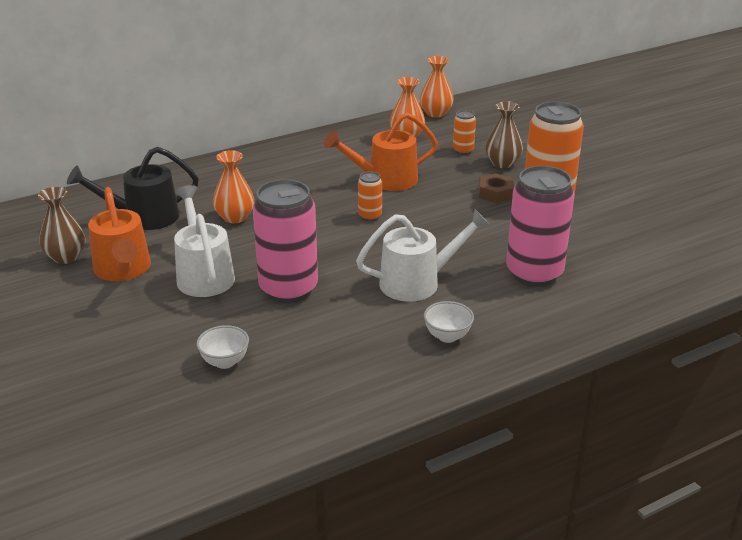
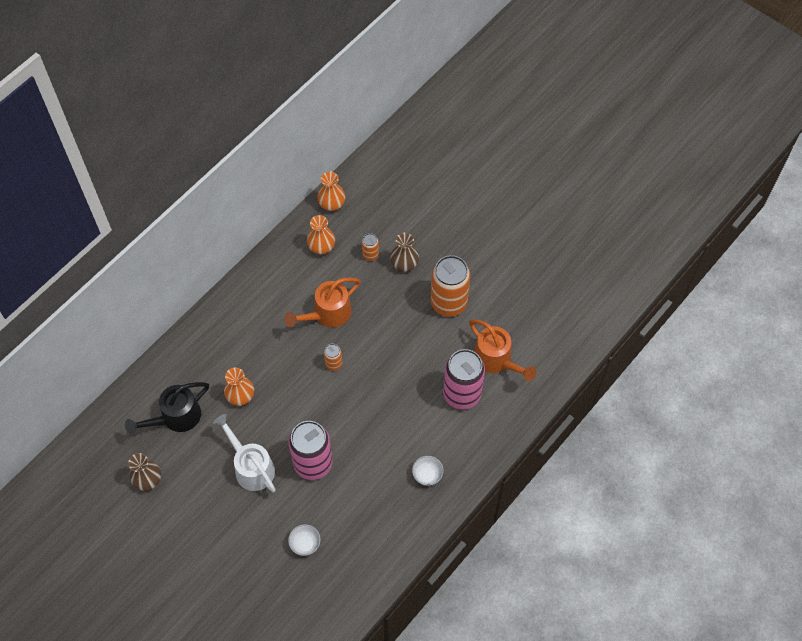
camera: 20 degrees left, 30 degrees up
orange watering can [88,187,151,281] -> orange watering can moved to [469,319,536,381]
white watering can [356,209,491,302] -> none
brown nut [478,173,514,203] -> none

